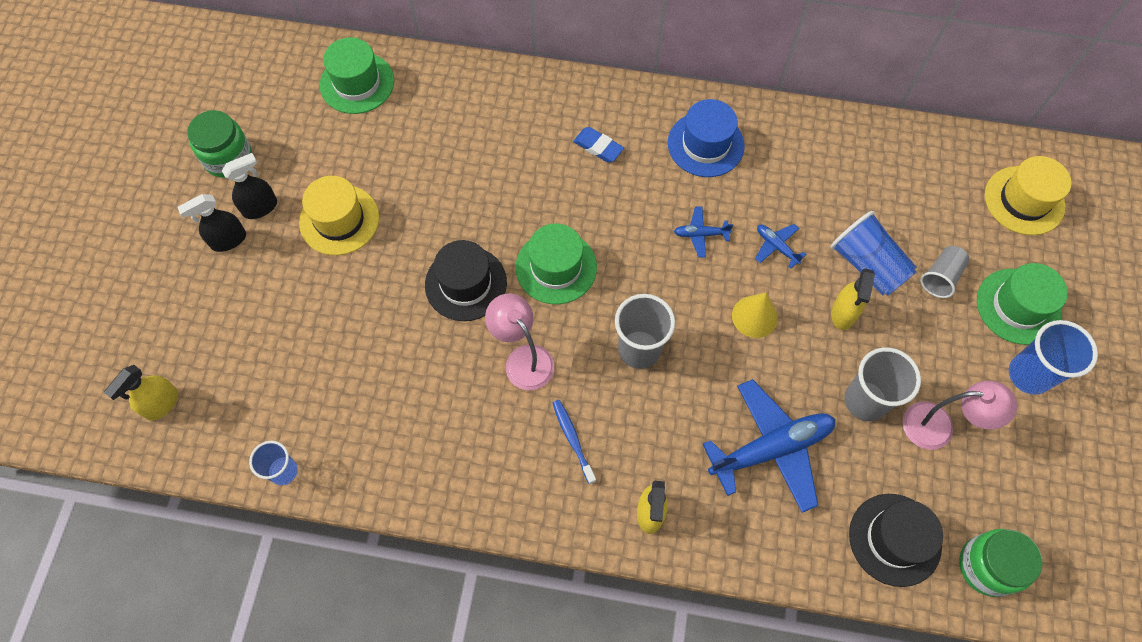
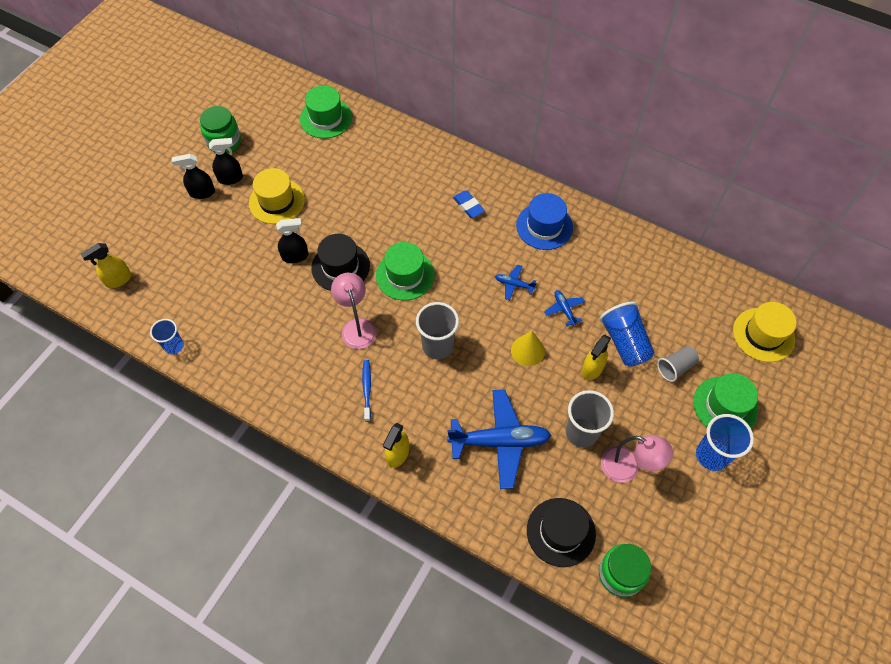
camera: 20 degrees right, 5 degrees down
none -> black spray bottle [276,218,308,263]

